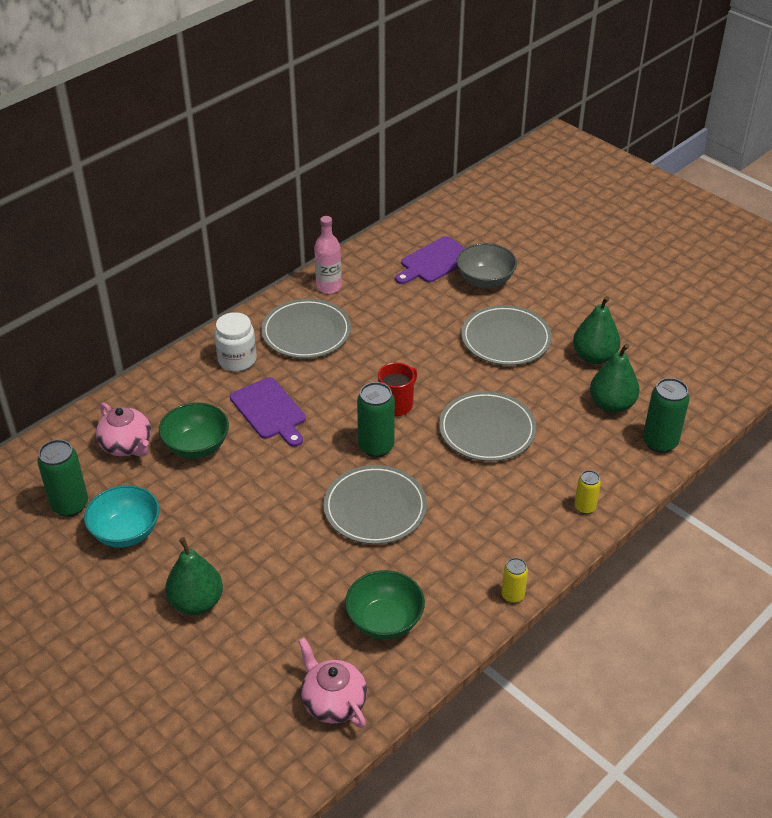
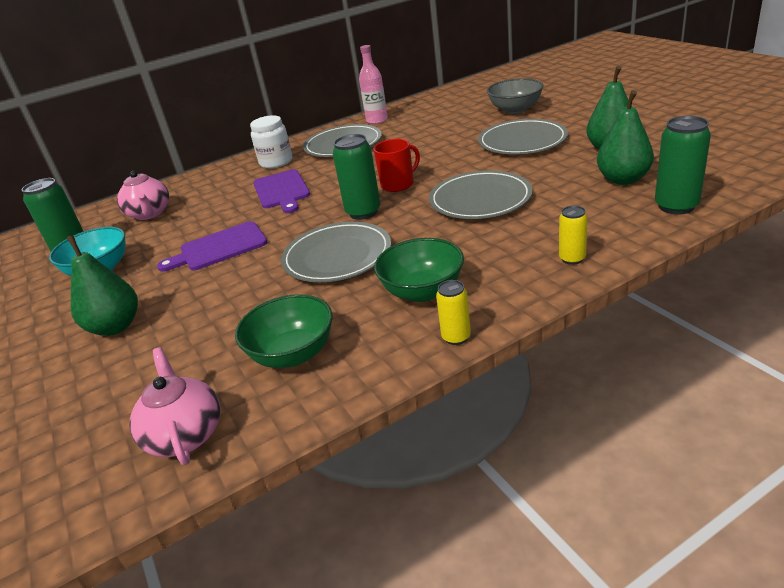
camera: 20 degrees right, 10 degrees down
green bowl [159,402,229,459] -> green bowl moved to [374,238,464,302]
purple cutting board [395,236,465,284] -> purple cutting board moved to [157,221,268,272]

